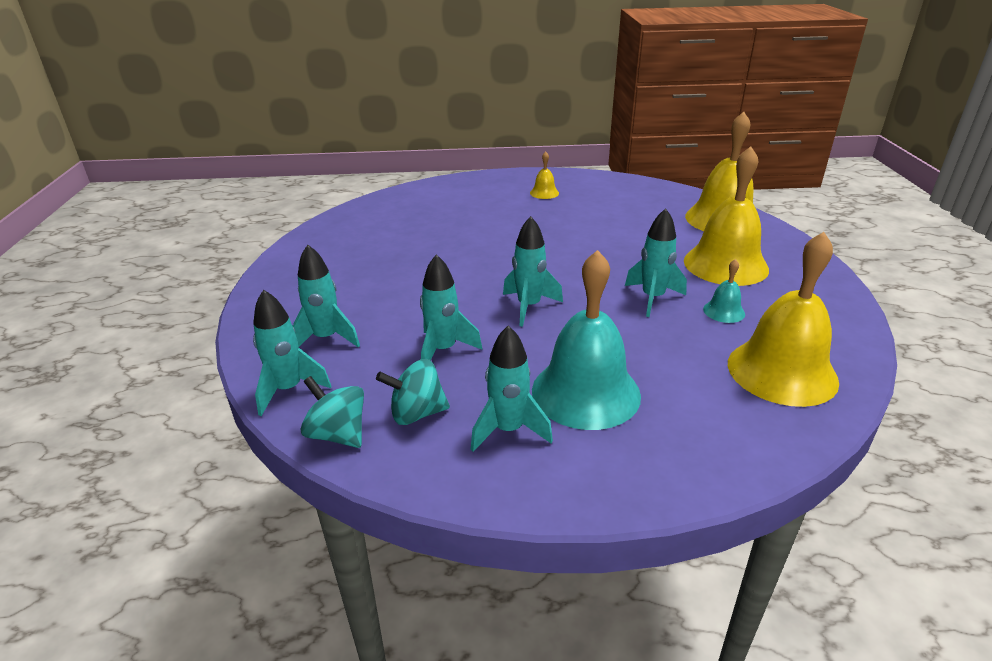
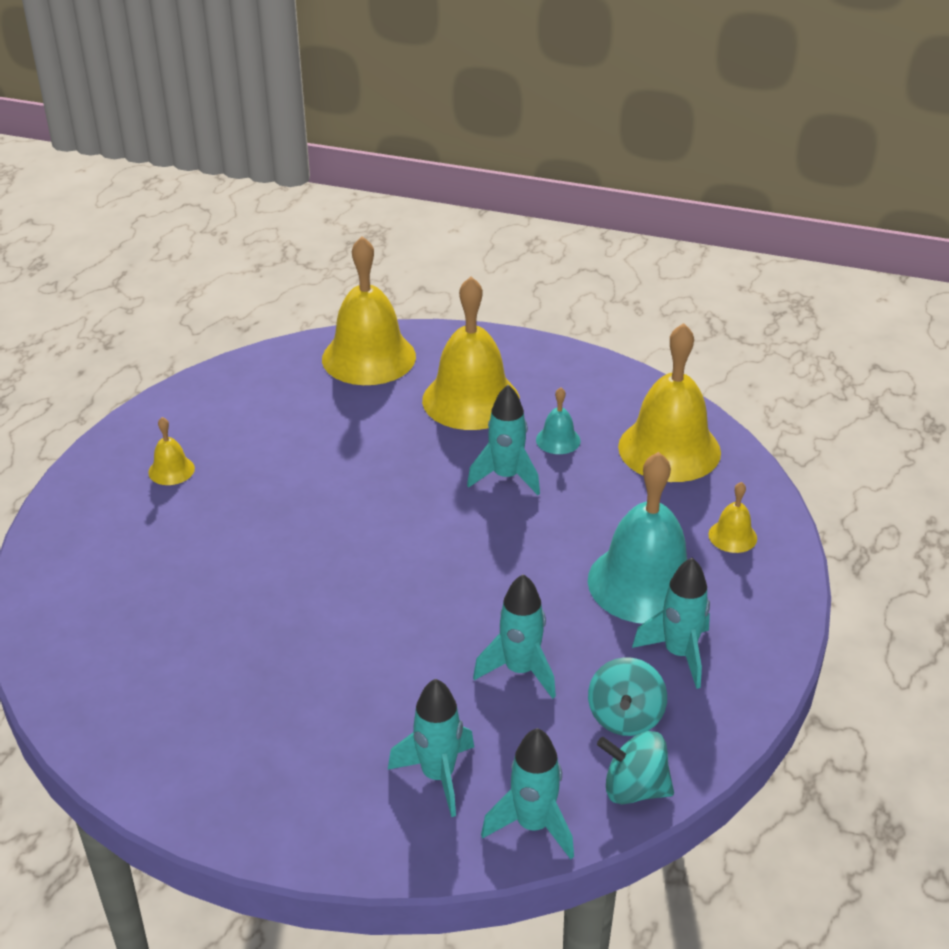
camera: 70 degrees left, 5 degrees up
turquoise spinning top [301,376,364,448] -> turquoise spinning top turned 45 degrees clockwise [597,731,674,804]
turquoise rocket [503,216,563,327] -> none
none -> yellow bell [708,482,757,553]

